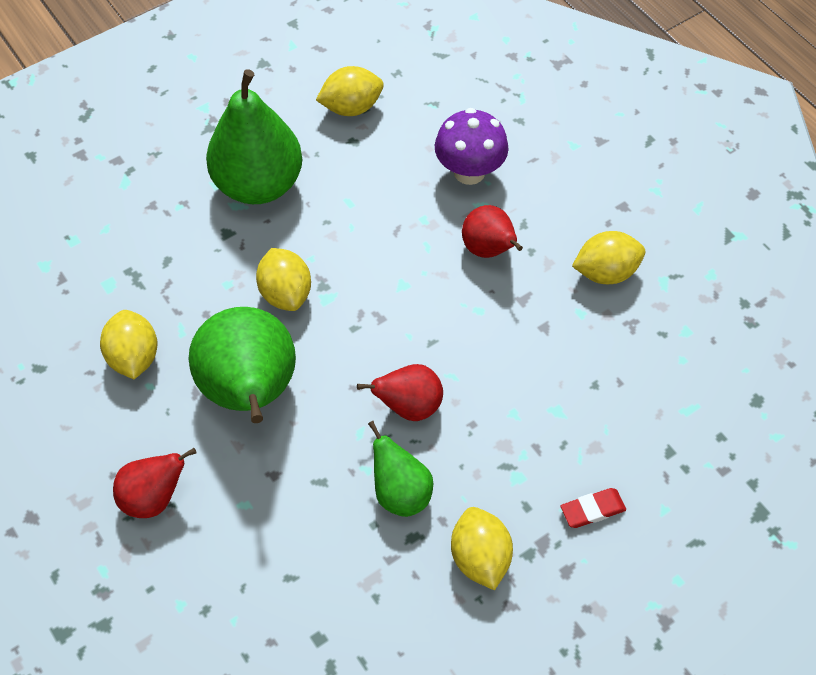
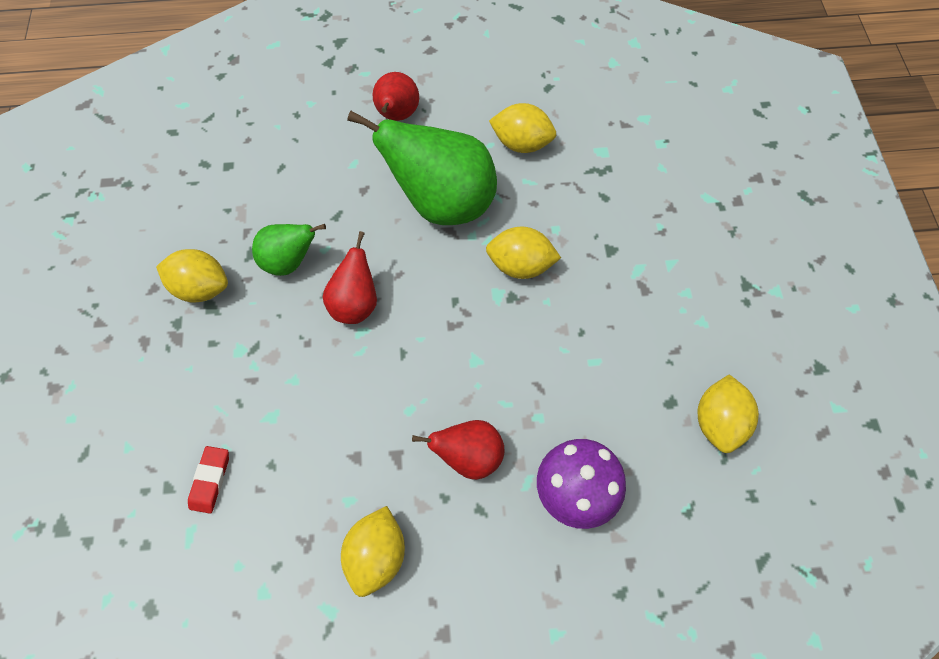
camera: 120 degrees right, 5 degrees up
green pear [206,69,302,204] -> none
red eraser [561,488,626,528] -> red eraser moved to [188,446,229,514]

